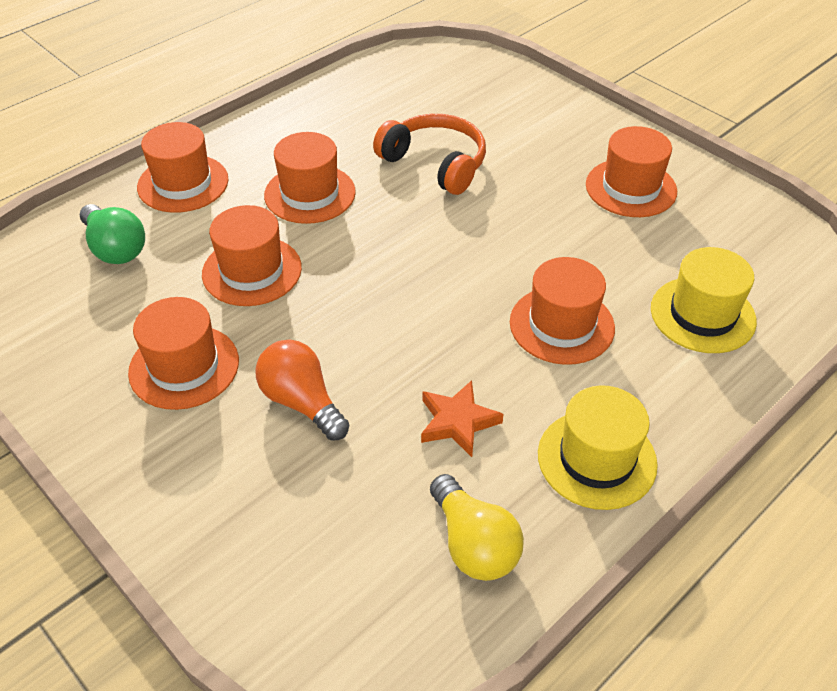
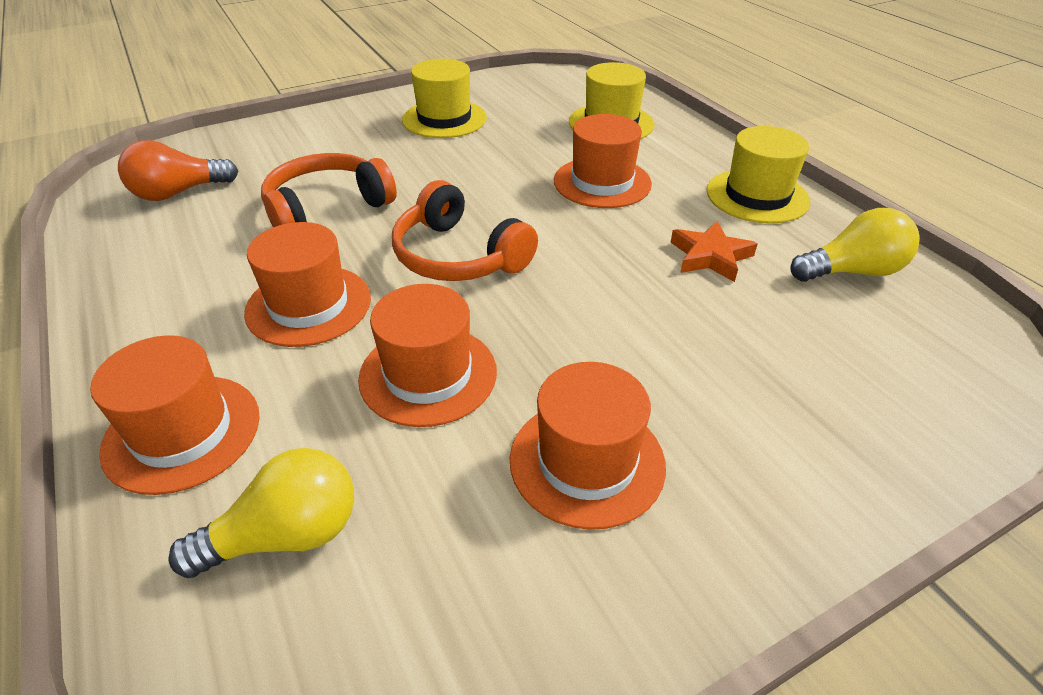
camera: 75 degrees left, 5 degrees down
green light bulb [80,204,145,264] -> yellow light bulb [168,448,354,578]
orange light bulb [255,340,349,441] -> orange light bulb moved to [118,140,238,201]
orange hat [586,126,677,217] -> yellow hat [402,59,487,138]
none -> orange headphones [392,180,538,281]

